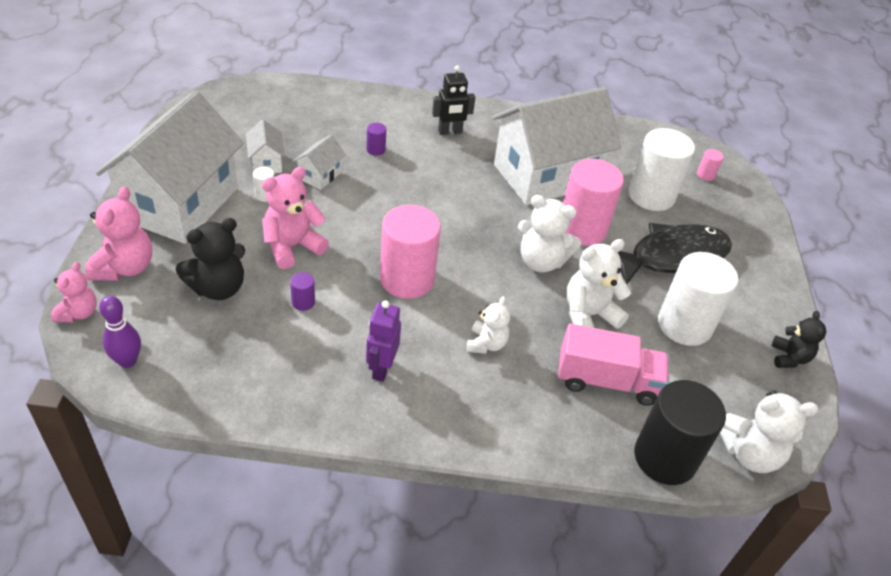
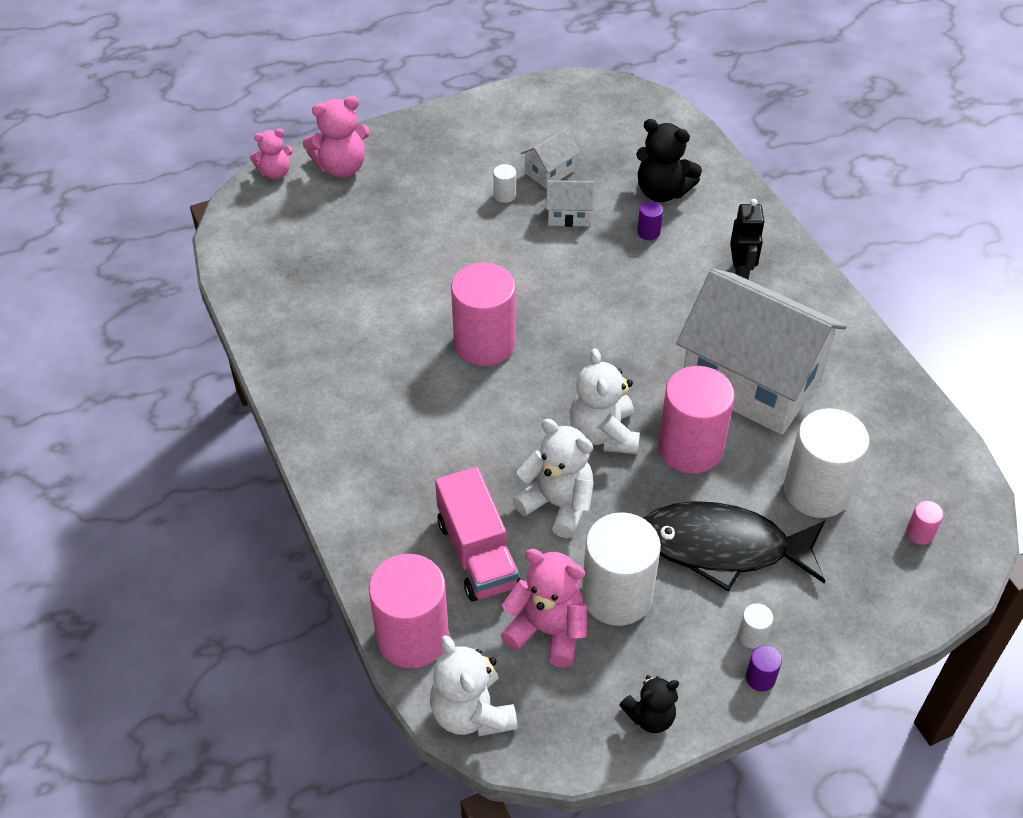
camera: 65 degrees right, 5 degrees up
white house [96,91,244,244] -> none
purple bowling pin [99,296,141,368] -> none
black teddy bear [176,218,245,300] -> black teddy bear moved to [636,119,702,202]
pink teddy bear [262,167,329,269] -> pink teddy bear moved to [501,549,587,668]
purple cylinder [290,272,315,311] -> purple cylinder moved to [746,645,782,692]
purple robot [366,300,401,382] -> none
black robot [432,65,475,135] -> black robot turned 135 degrees counterclockwise [730,199,765,280]
white teddy bear [467,296,510,354] -> none
black fish [618,223,732,284] -> black fish turned 150 degrees clockwise [643,501,825,592]
black cylinder [634,380,726,485] -> pink cylinder [369,554,449,669]
none -> white cylinder [738,603,773,649]

